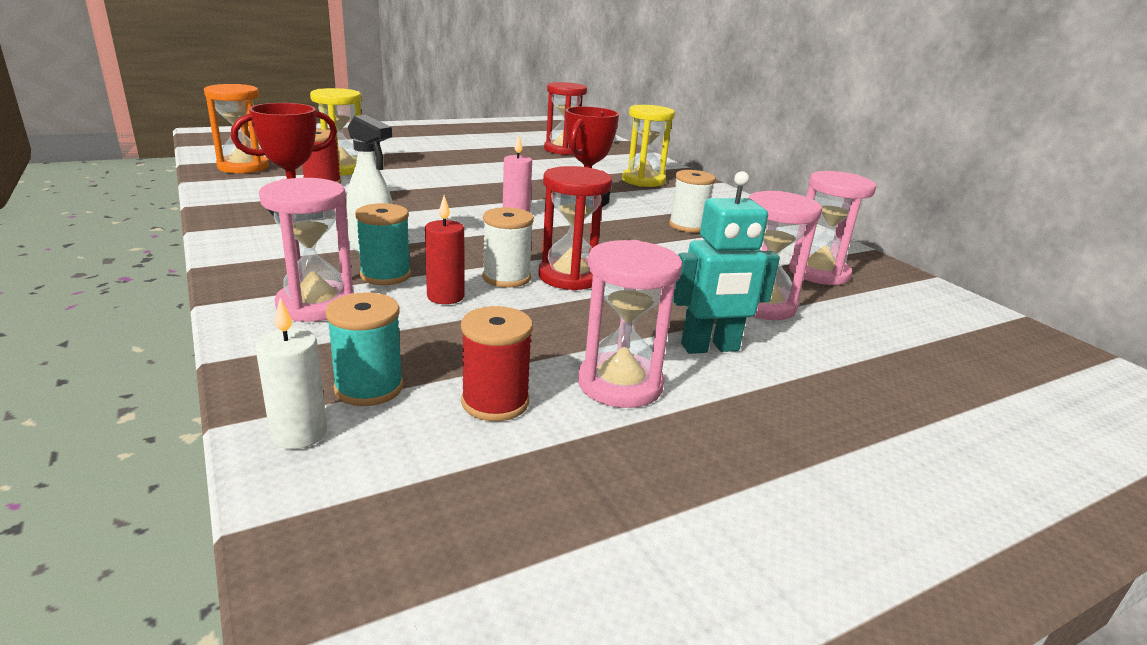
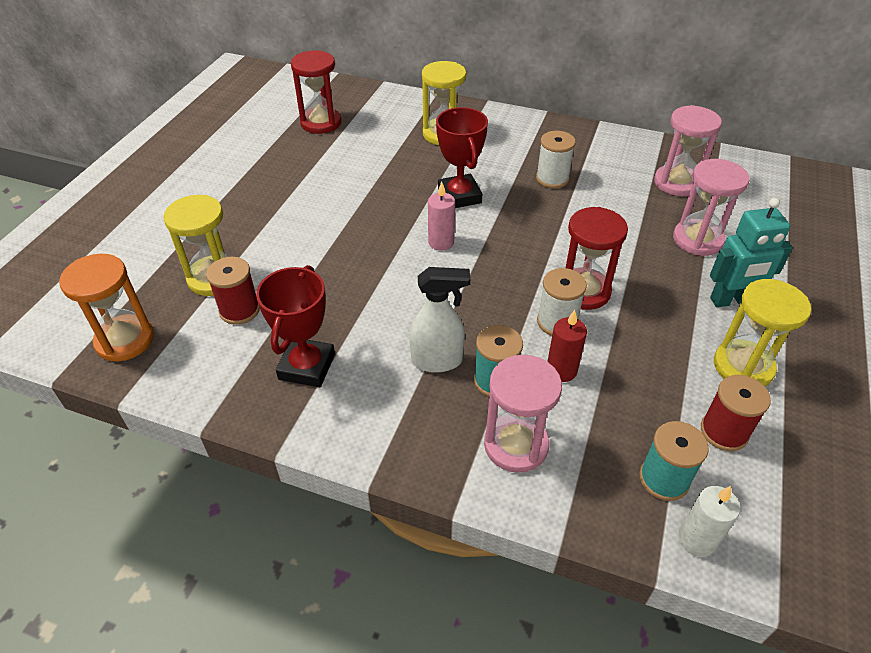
camera: 40 degrees left, 20 degrees up
pink hourglass [578,240,683,408] -> yellow hourglass [714,279,811,386]
turquoise robot [673,171,780,354] -> turquoise robot turned 45 degrees clockwise [710,198,793,307]

